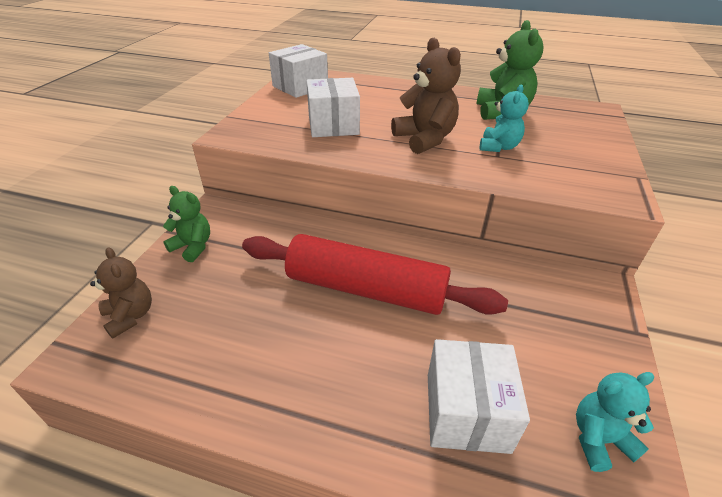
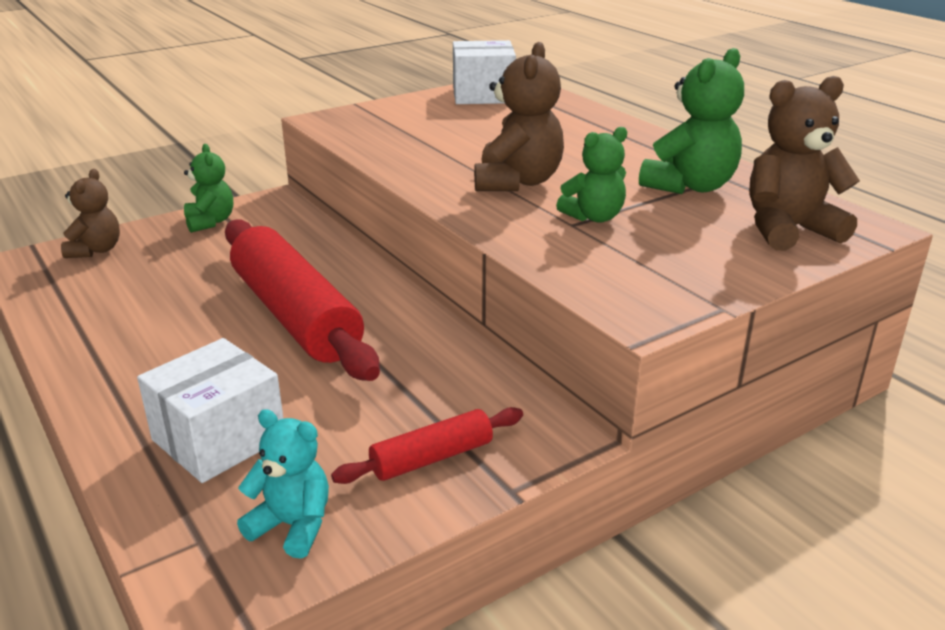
camera: 40 degrees right, 10 degrees down
white box [306,78,360,137] -> none
turquoise teddy bear [480,85,529,152] -> green teddy bear [556,127,627,223]
none -> red rolling pin [331,407,523,484]
none -> brown teddy bear [750,76,860,251]

